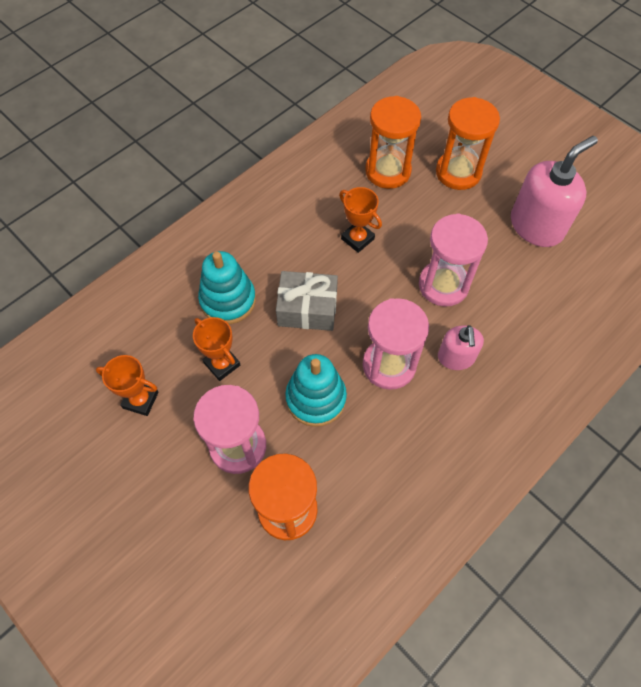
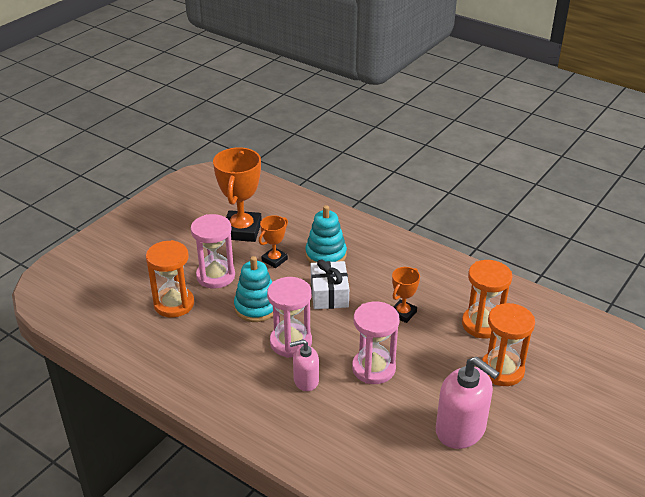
camera: 80 degrees right, 25 degrees down
orange trophy [96,355,159,416] -> orange trophy [213,147,262,242], size x1.88
grey gift [276,271,338,331] -> white gift [311,260,349,309]

